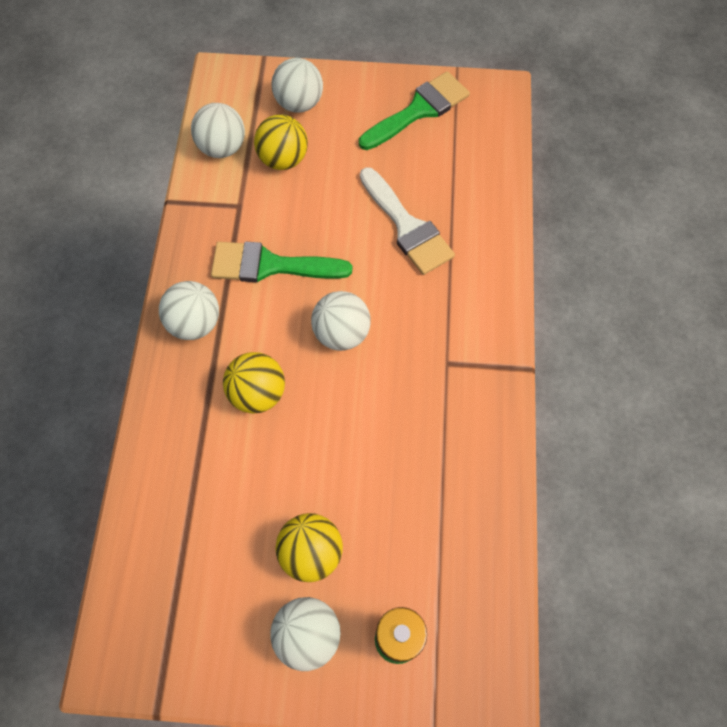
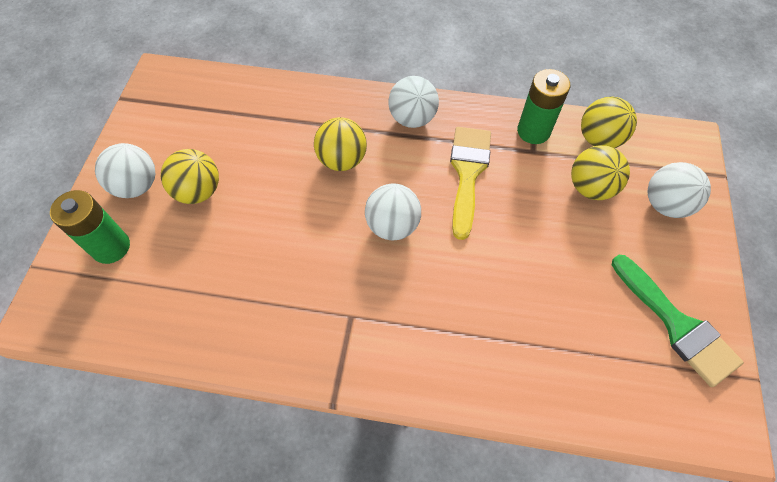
camera: 95 degrees right, 5 degrees down
white ball [191,103,245,158] -> yellow ball [581,97,637,148]
green brush [211,242,352,282] -> yellow brush [450,127,491,240]
white brush [360,167,455,275] -> none
none -> green battery [517,69,570,144]

